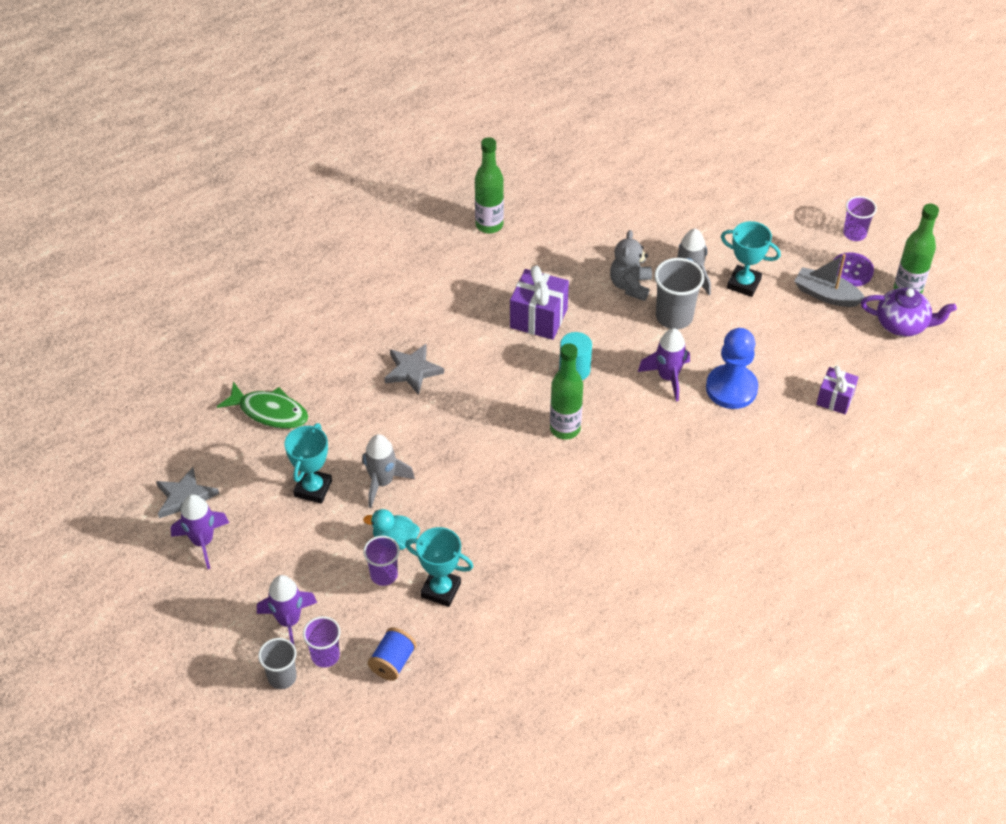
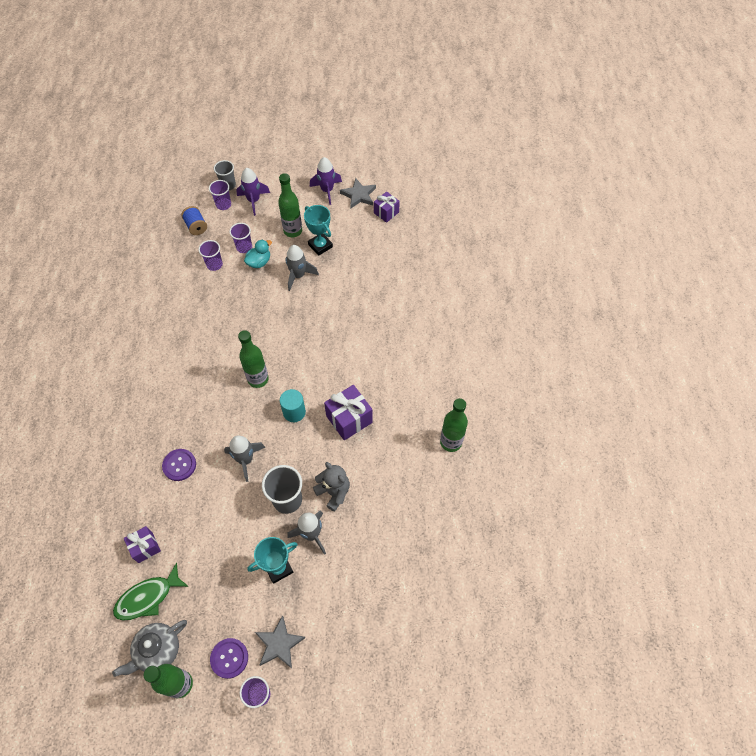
camera: 125 degrees right, 10 degrees up
green fish [217,381,308,429] -> green fish moved to [113,563,189,621]
grey star [384,344,444,395] -> grey star moved to [255,615,305,668]
turquoise trophy [405,527,473,607] -> purple cup [198,240,223,271]
purple rocket [638,328,690,401] -> grey rocket [224,435,266,482]
blue pawn [706,328,758,409] -> none
grey boat [794,254,865,307] -> none
purple teapot [861,288,957,337] -> grey teapot [112,620,187,677]
none -> purple button [162,449,196,481]
none -> green bottle [278,173,302,237]
none -> purple gift [374,192,400,223]

